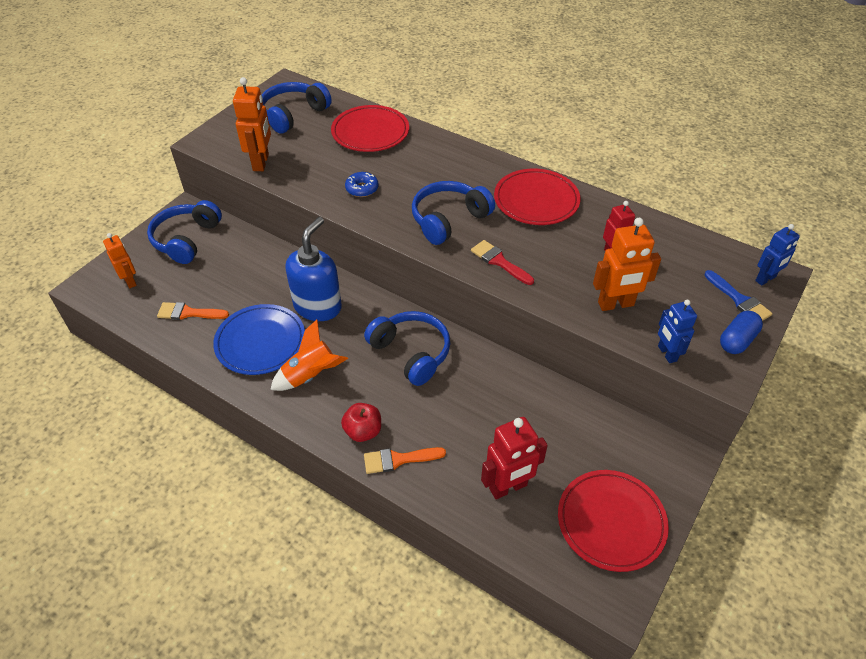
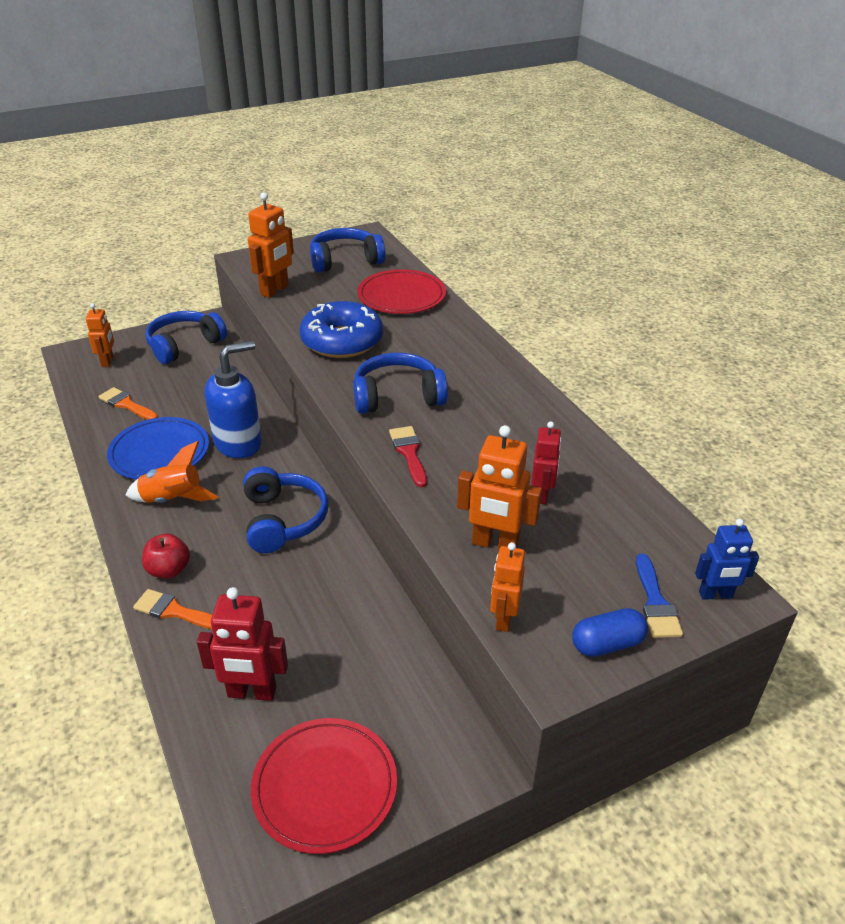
camera: 30 degrees right, 10 degrees down
blue donut [345,172,379,197] -> blue donut [299,301,383,358], size x2.18
red plate [494,169,581,225] -> none
blue robot [658,300,697,363] -> orange robot [490,542,525,632]

